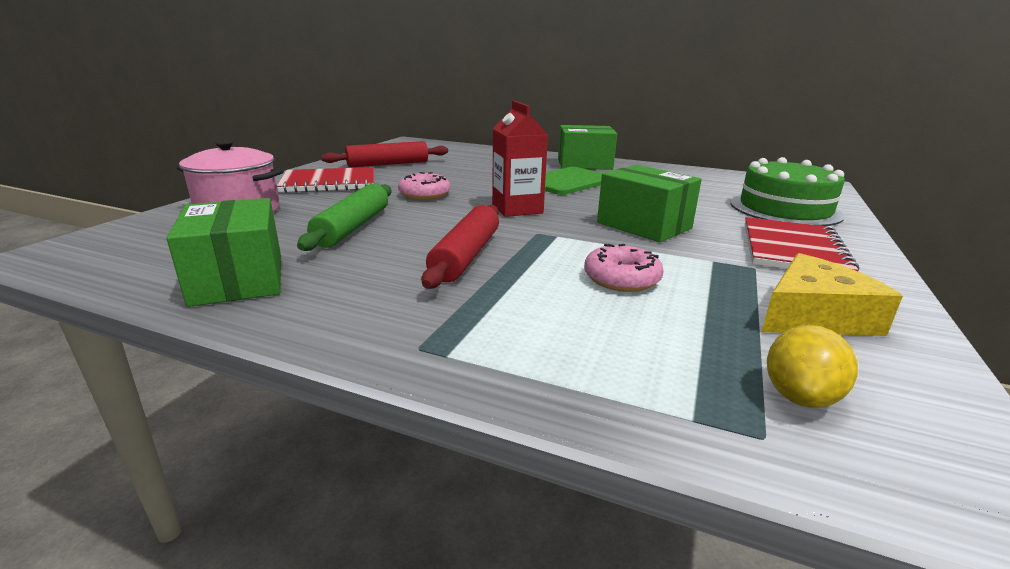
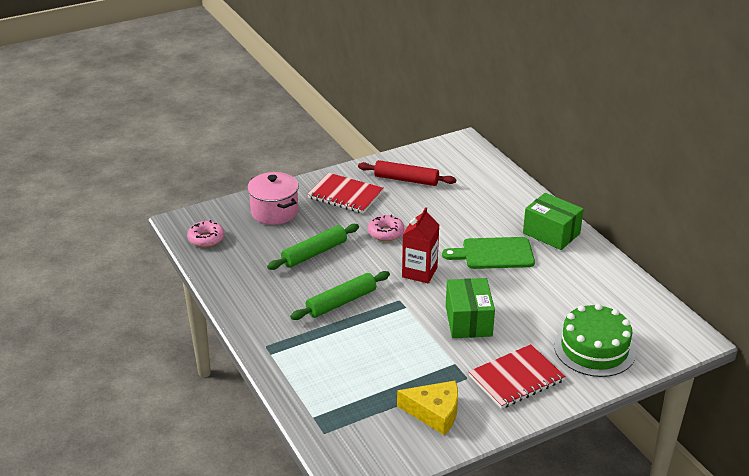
camera: 40 degrees right, 10 degrees up
green box [167,198,281,307] -> none
red rolling pin [422,205,499,289] -> green rolling pin [290,271,390,320]
pink donut [584,244,664,292] -> pink donut moved to [187,220,225,247]
yellow lemon [767,325,858,408] -> none

